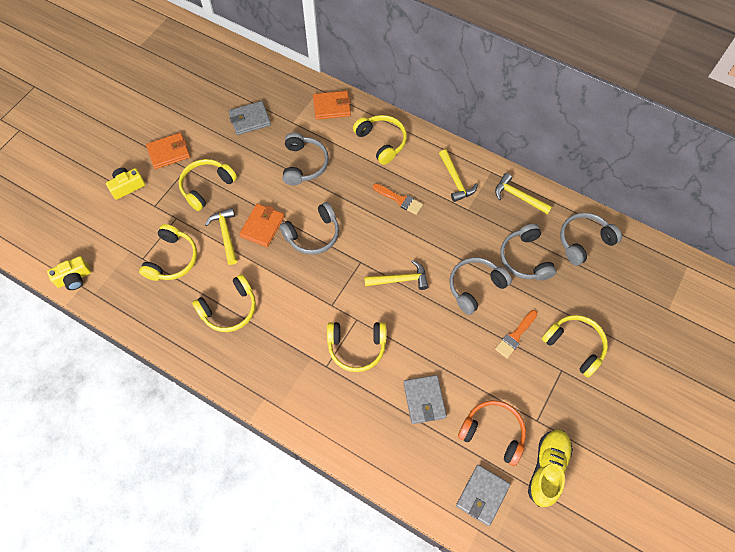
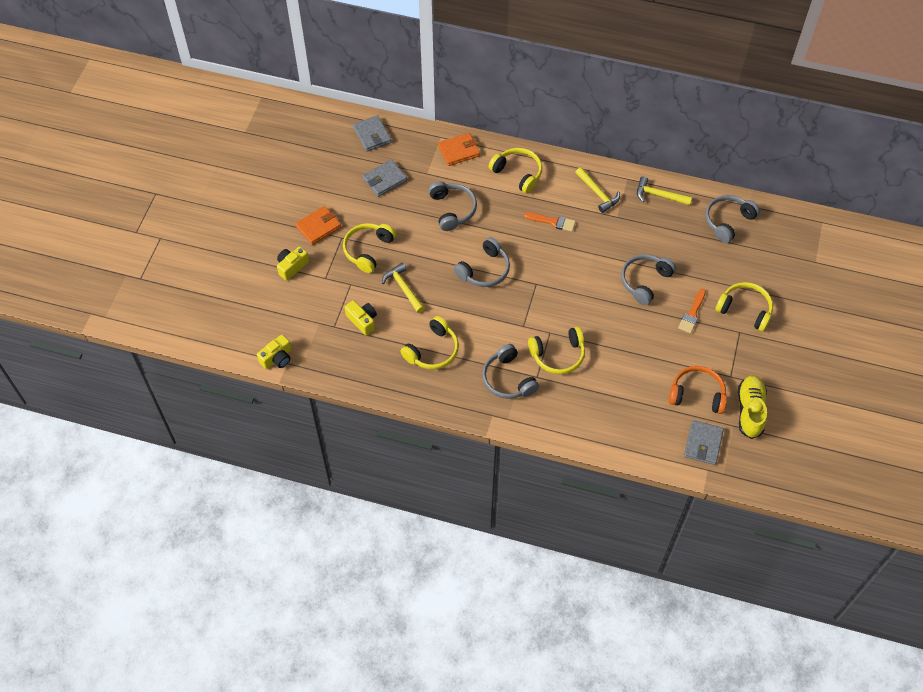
camera: 15 degrees left, 5 degrees down
yellow headphones [139,224,197,281] -> yellow camera [345,300,377,335]
orange wallet [239,204,285,247] -> none
yellow hammer [364,260,428,290] -> none
grey wallet [403,375,447,424] -> grey wallet moved to [353,115,391,152]
grey headphones [500,224,557,281] -> grey headphones moved to [482,344,539,399]

